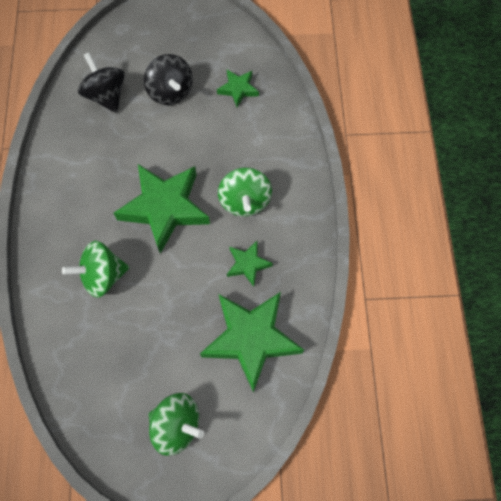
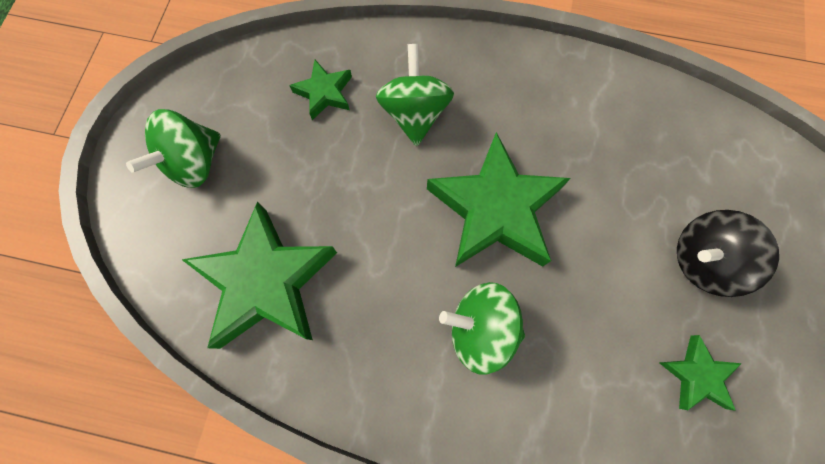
camera: 105 degrees right, 5 degrees up
black spinning top [78,52,125,113] -> none
green star [227,241,273,287] -> green star moved to [289,60,352,120]

